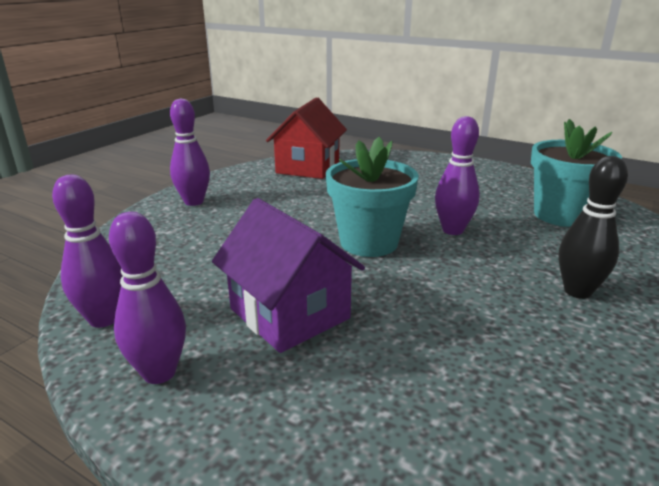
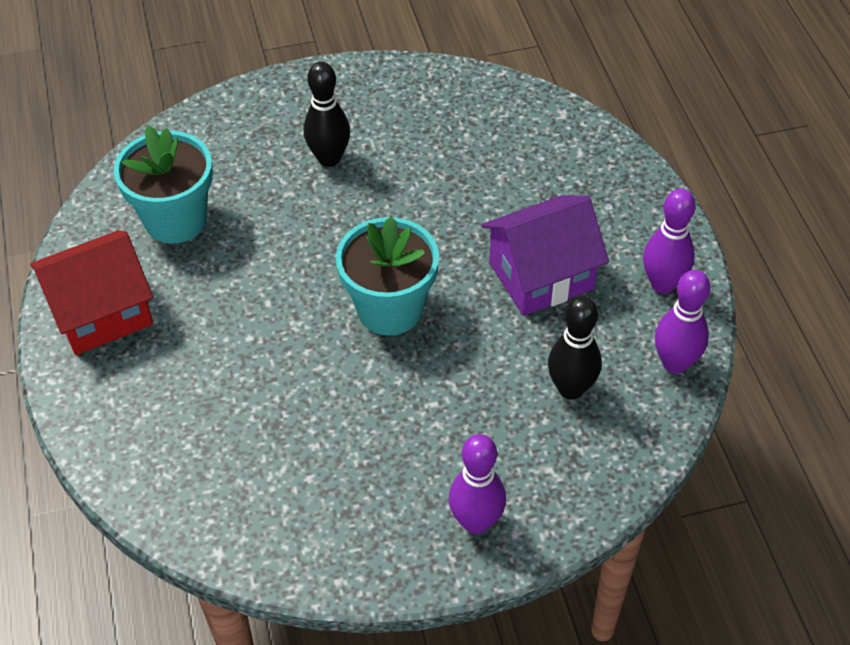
camera: 135 degrees left, 25 degrees up
purple house [212,198,365,353] -> purple house turned 60 degrees clockwise [481,195,609,316]
red house [266,97,347,179] -> red house moved to [30,230,153,355]
purple bowling pin [435,116,480,235] -> none
none -> black bowling pin [548,296,602,400]

